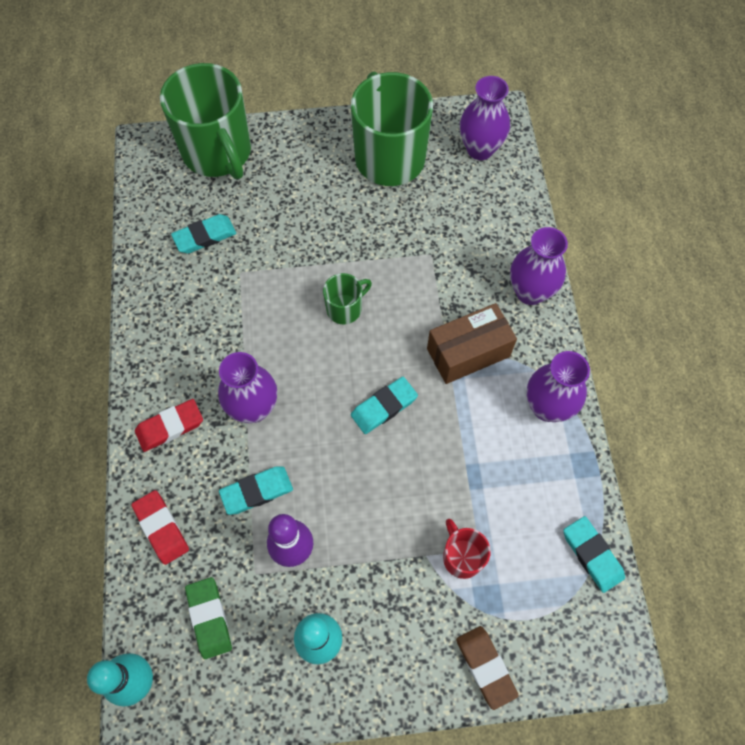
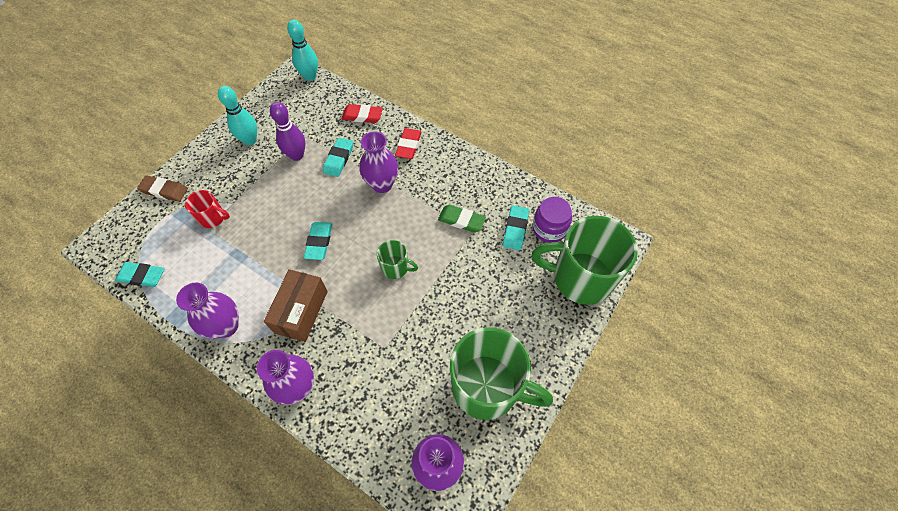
camera: 130 degrees right, 5 degrees down
green eraser [185,577,232,659] -> green eraser moved to [438,205,486,233]
green mug [323,273,372,324] -> green mug turned 75 degrees counterclockwise [377,240,418,279]
none -> purple jar [532,197,572,243]

